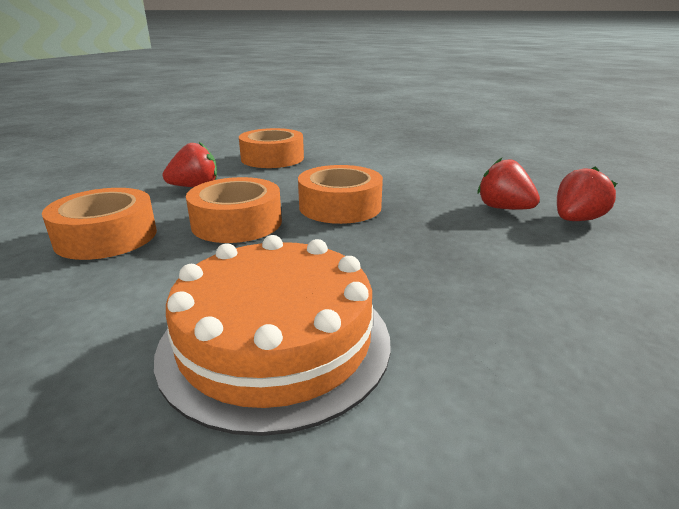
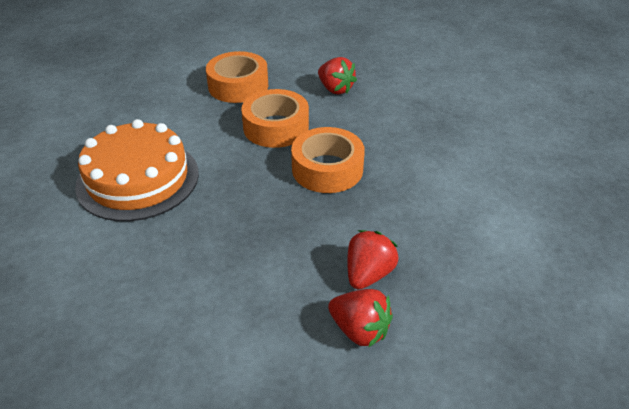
camera: 75 degrees right, 15 degrees up
orange tape [239,128,304,168] -> none

